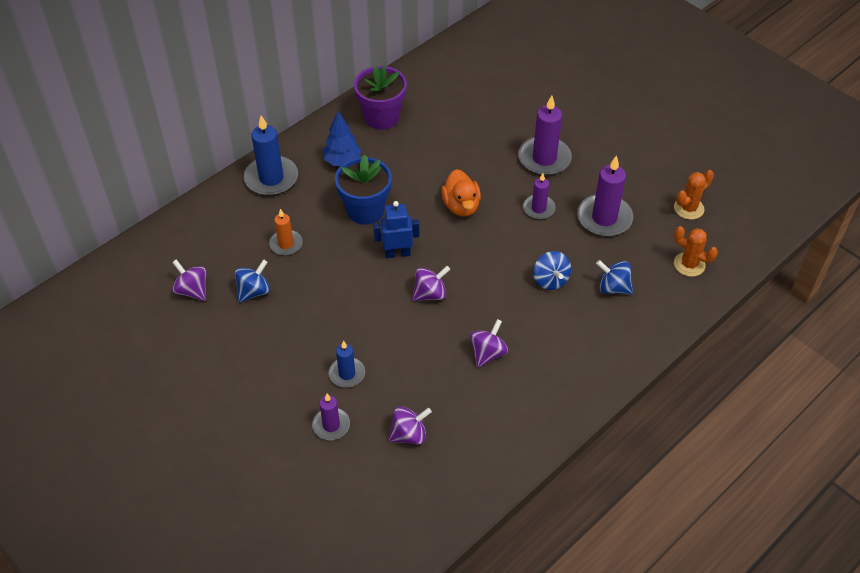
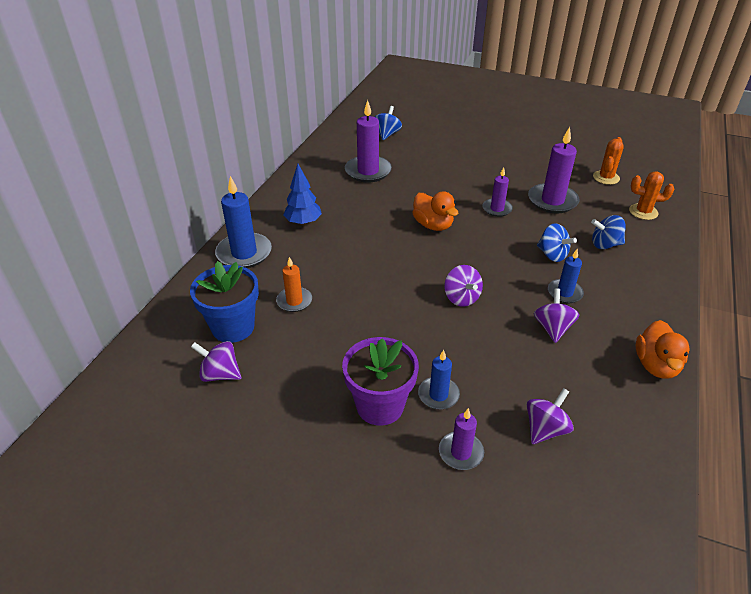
camera: 25 degrees left, 10 degrees down
blue spinning top [235,259,270,303] -> blue spinning top moved to [375,106,402,140]
blue flower pot [335,155,392,225] -> blue flower pot moved to [190,261,259,343]
purple flower pot [354,66,407,130] -> purple flower pot moved to [342,337,419,426]
blue robot [373,201,419,258] -> none
purple spinning top [412,266,450,301] -> purple spinning top turned 120 degrees clockwise [444,265,483,307]
purple candle [518,95,572,176] -> purple candle moved to [345,100,392,183]
none -> blue candle [548,249,584,303]
none -> orange duck [636,320,689,379]

